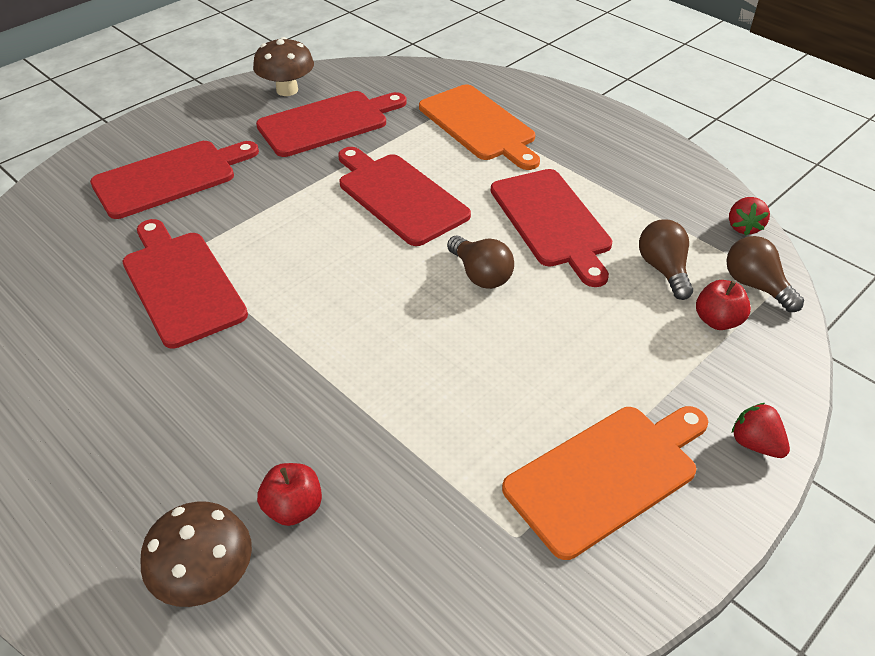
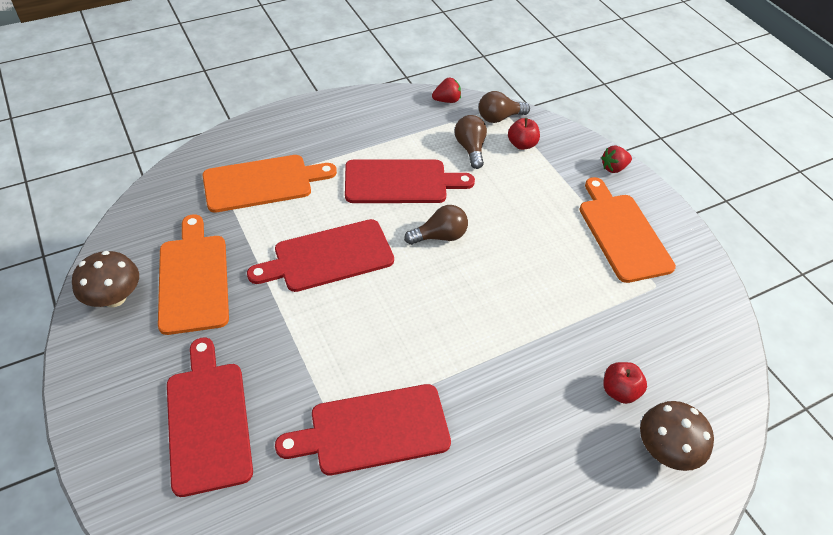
camera: 75 degrees left, 5 degrees up
red cutting board [256,91,407,157] -> orange cutting board [158,214,229,335]
brown light bulb [639,219,693,300] -> brown light bulb turned 75 degrees clockwise [455,115,487,169]
red strawberry [729,197,770,235] -> red strawberry turned 45 degrees counterclockwise [432,78,461,103]

